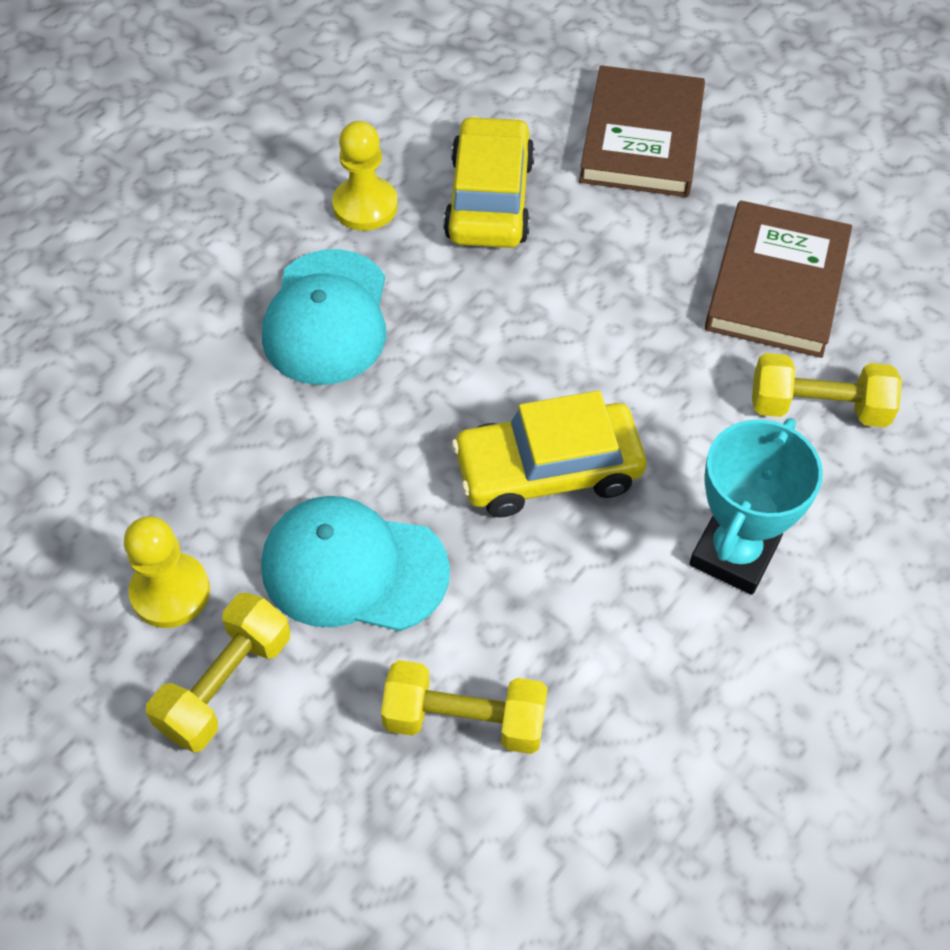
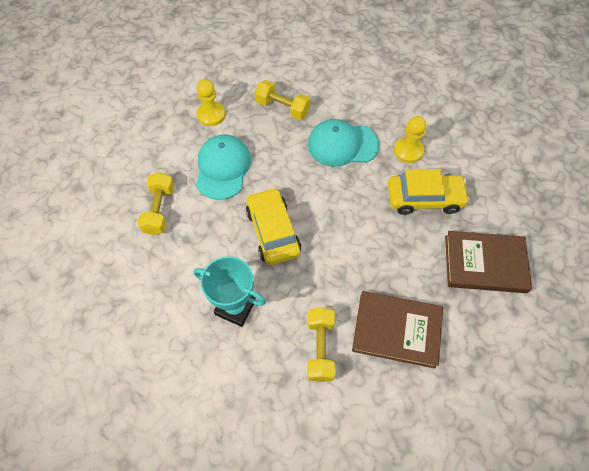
camera: 85 degrees right, 5 degrees up
yellow dumbbell [146,592,290,752] -> yellow dumbbell moved to [255,80,311,120]

